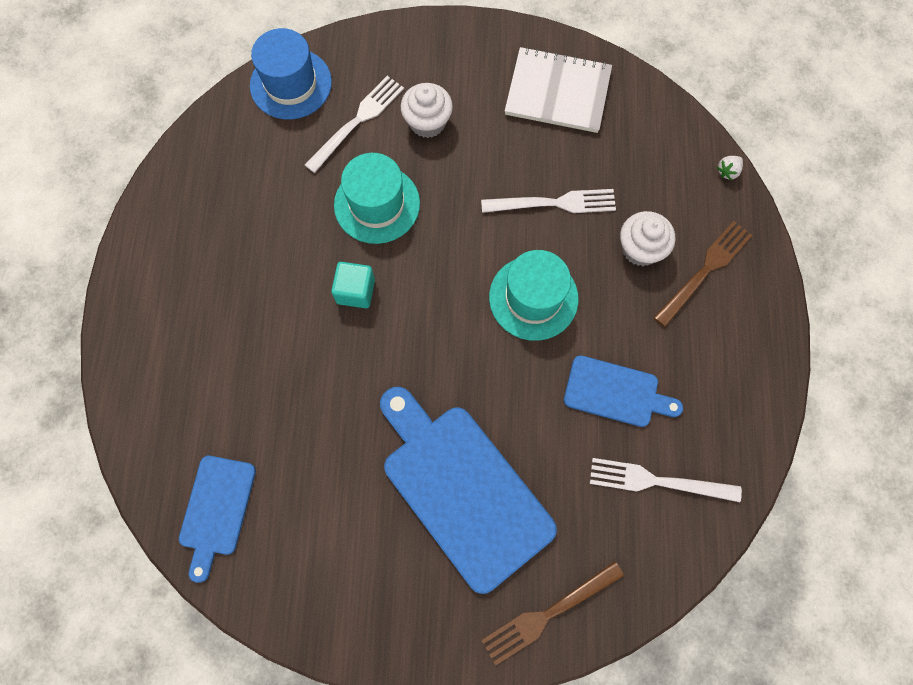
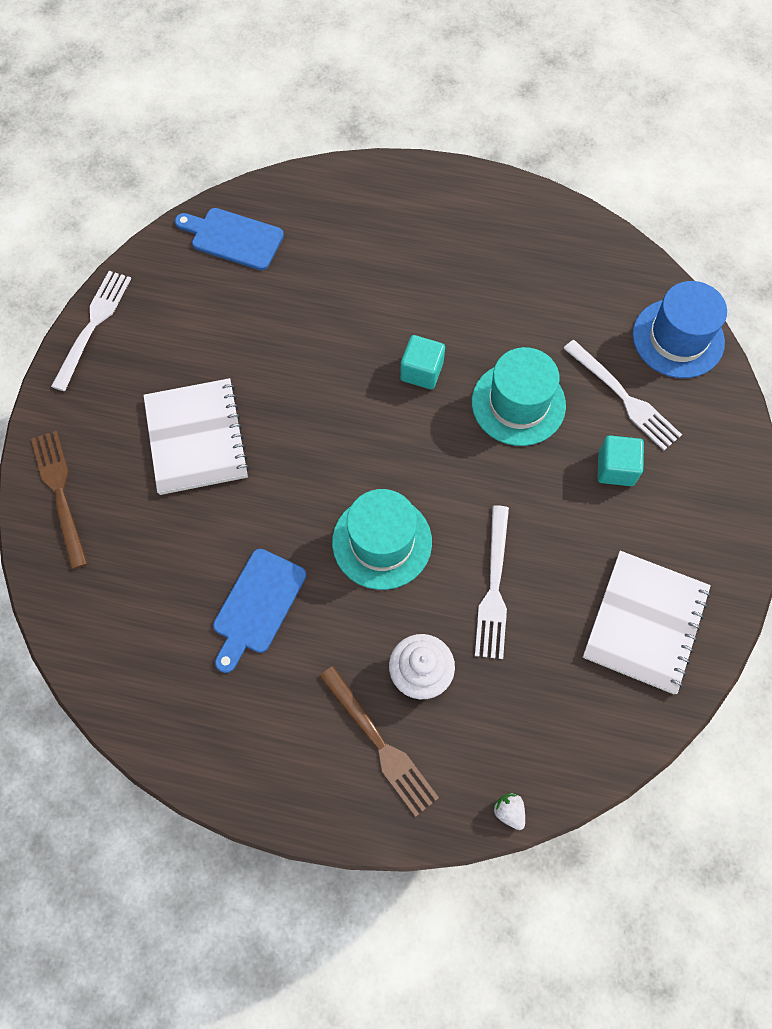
camera: 100 degrees right, 5 degrees down
blue cutting board [380,387,557,594] -> white notebook [143,378,250,495]
white cupcake [401,83,453,138] -> turquoise cube [598,435,644,486]
white fork [590,458,742,502] -> white fork moved to [51,271,131,391]

